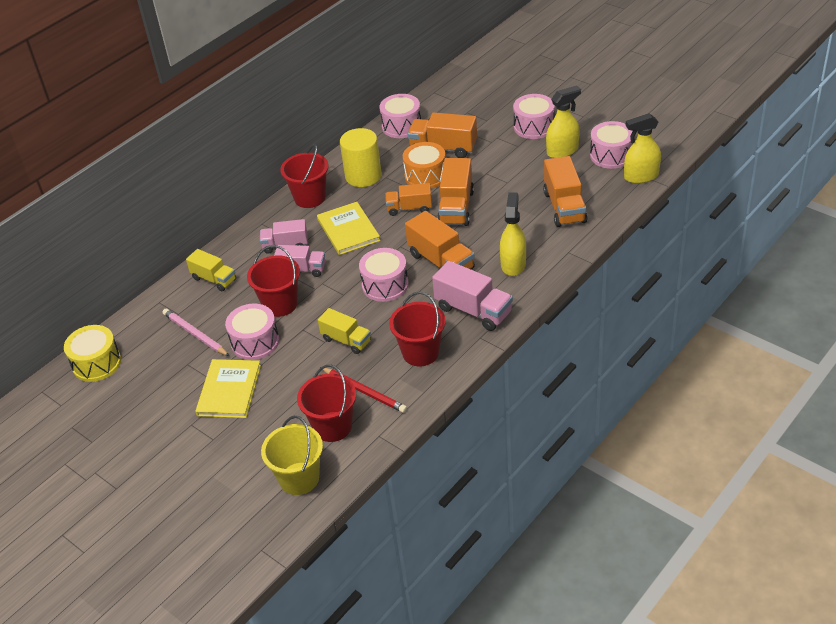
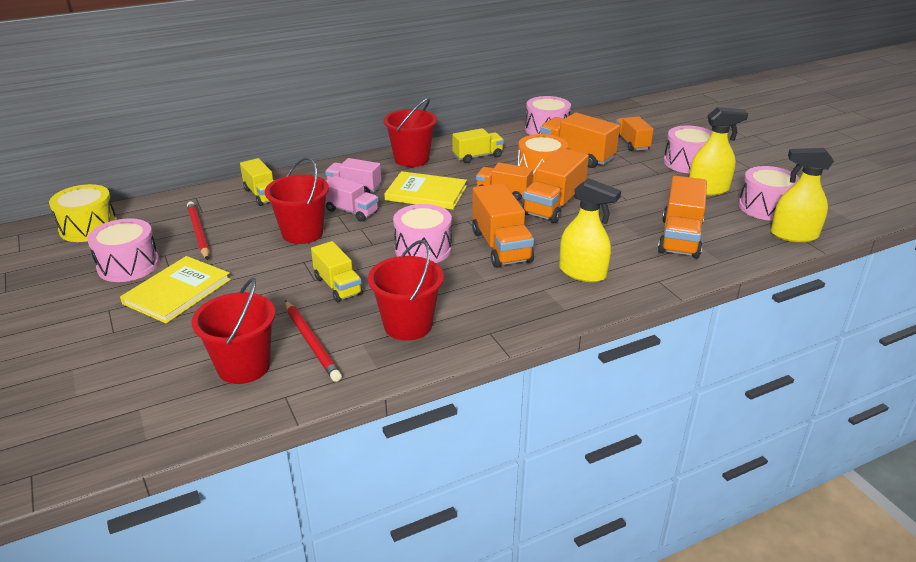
camera: 20 degrees right, 10 degrees down
pink pencil [163,308,229,356] -> red pencil [187,202,209,260]
pink drum [225,304,279,360] -> pink drum moved to [87,218,159,282]
yellow bucket [261,416,323,495] -> none
yellow book [317,202,380,255] -> yellow book turned 75 degrees counterclockwise [384,171,467,210]
yellow cylinder [340,128,382,187] -> yellow truck [452,128,504,163]
pink truck [432,261,513,331] -> none
yellow spray bottle [500,192,526,276] -> yellow spray bottle turned 90 degrees clockwise [559,178,621,282]
none -> orange truck [616,116,654,151]

